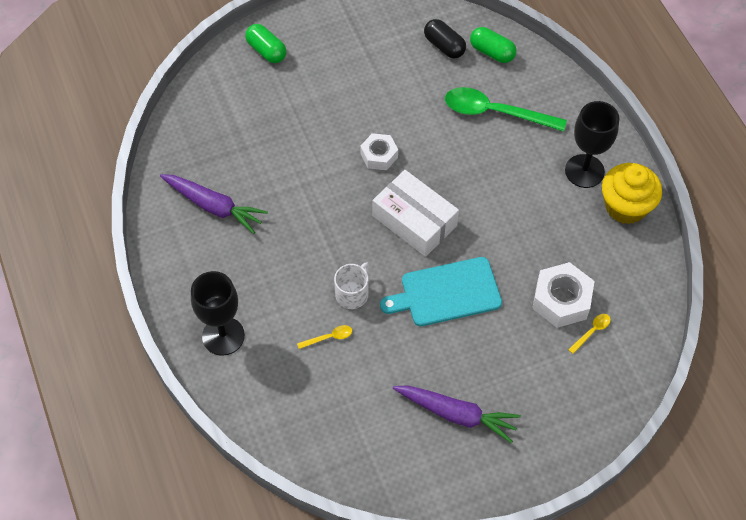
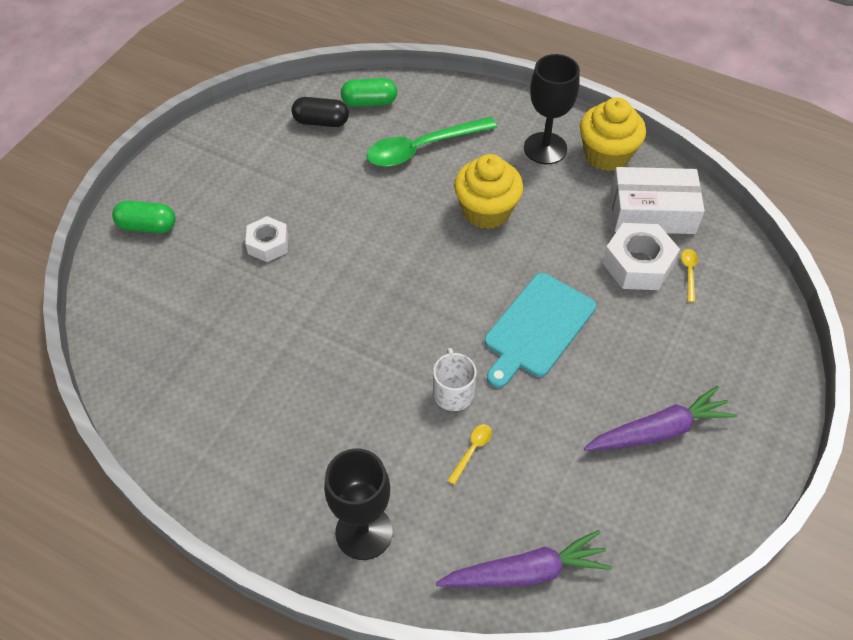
camera: 40 degrees left, 5 degrees down
purple carrot [160,174,268,234] -> purple carrot moved to [436,530,612,587]
white nut [360,133,398,170] -> white nut moved to [245,216,288,262]
white box [373,170,459,257] -> white box moved to [610,167,705,234]
none -> yellow cupcake [454,154,523,229]

